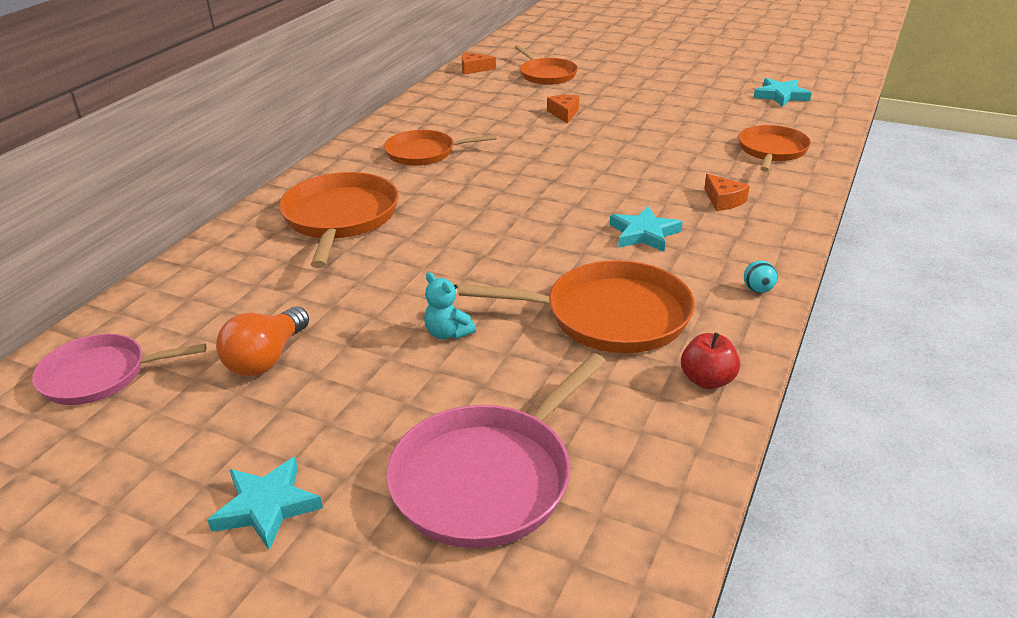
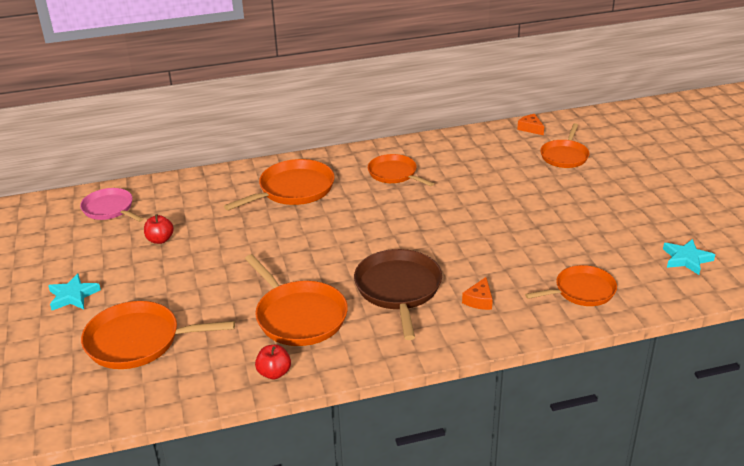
camera: 50 degrees right, 0 degrees up
orange light bulb [216,307,309,376] -> red apple [144,215,174,244]
pink pan [386,353,606,548] -> orange pan [81,301,235,369]
turquoise teddy bear [424,272,476,339] -> none
orange cheese [547,95,579,124] -> none
turquoise star [610,206,683,252] -> brown pan [354,249,442,340]
turquoise ball [744,260,777,293] -> none

